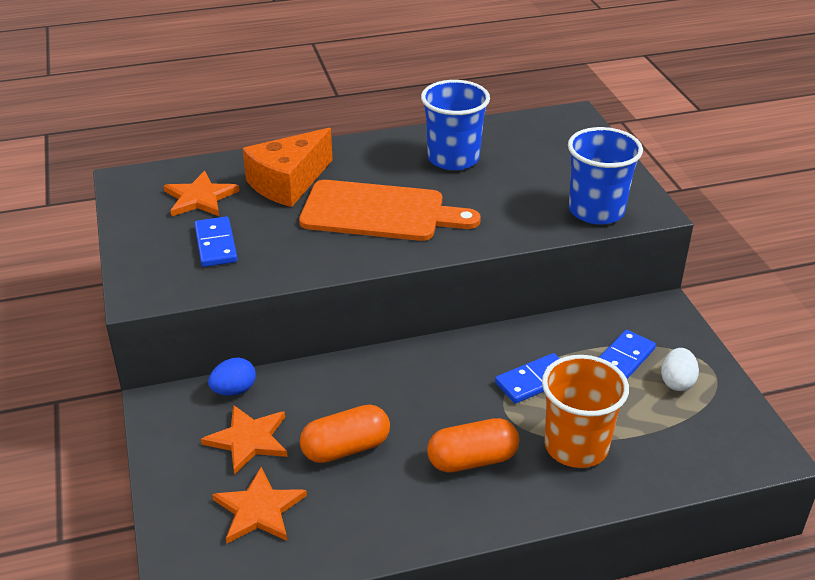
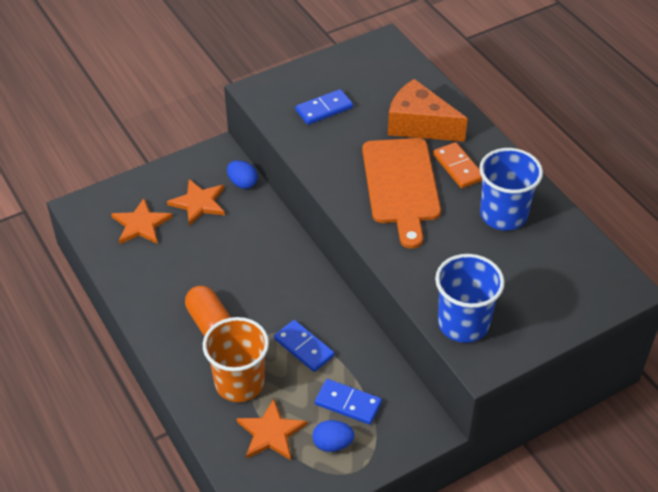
camera: 75 degrees right, 10 degrees up
orange star [164,171,240,217] -> orange star moved to [236,399,307,460]
orange capsule [300,404,390,463] -> none
white egg [661,348,699,391] -> blue egg [313,420,355,452]
none -> orange domino [433,142,482,188]

